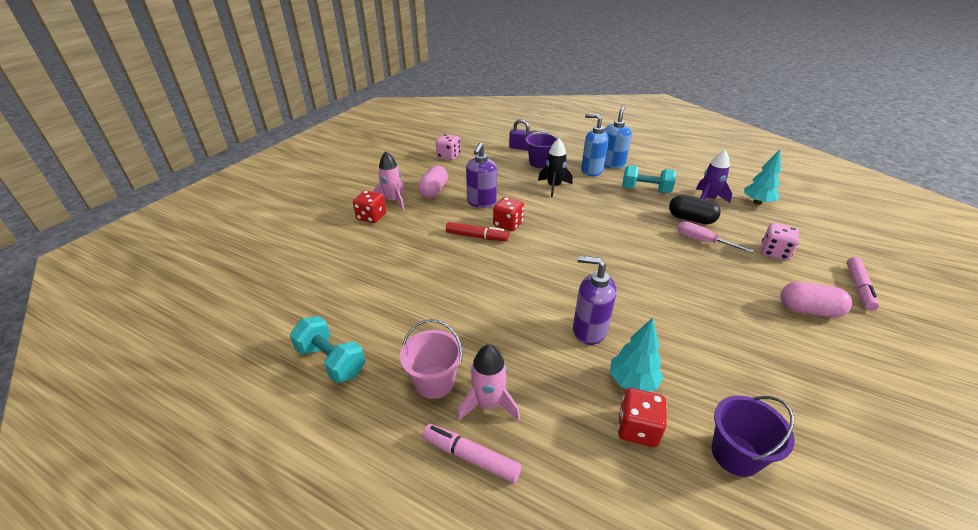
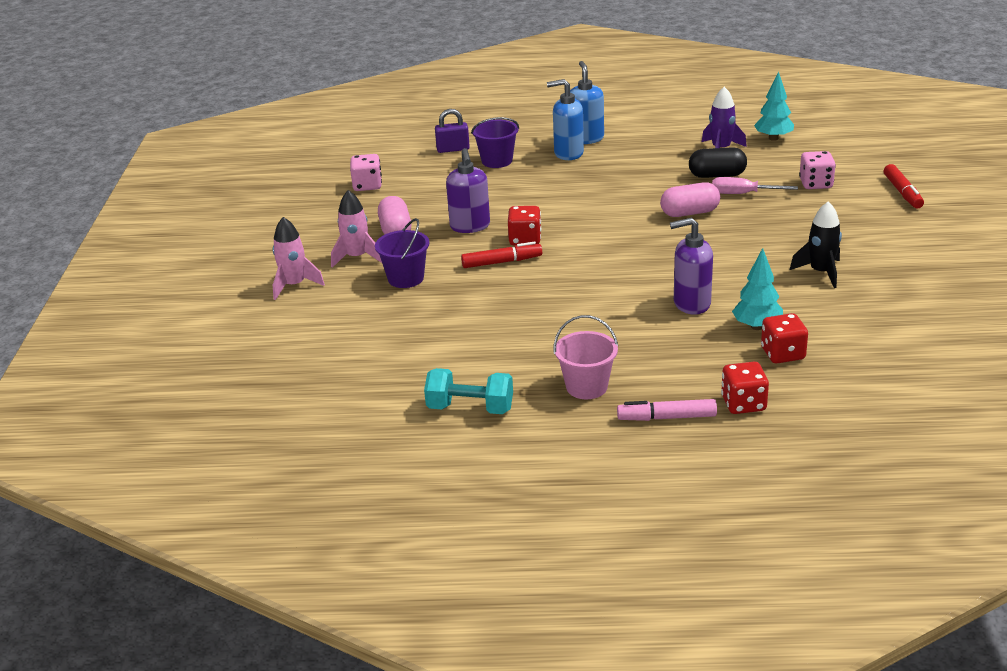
camera: 25 degrees left, 5 degrees down
red dice [353,190,386,223] -> red dice moved to [721,362,769,414]
pink rocket [457,344,520,421] -> pink rocket moved to [273,217,325,300]
black rocket [538,138,573,197] -> black rocket moved to [790,202,842,288]
turquoise dumbbell [622,165,676,193] -> none
purple bucket [712,395,795,477] -> purple bucket moved to [375,218,430,288]
pink capsule [780,282,852,318] -> pink capsule moved to [660,182,720,217]
pink marker [847,257,879,310] -> red marker [884,164,924,208]

